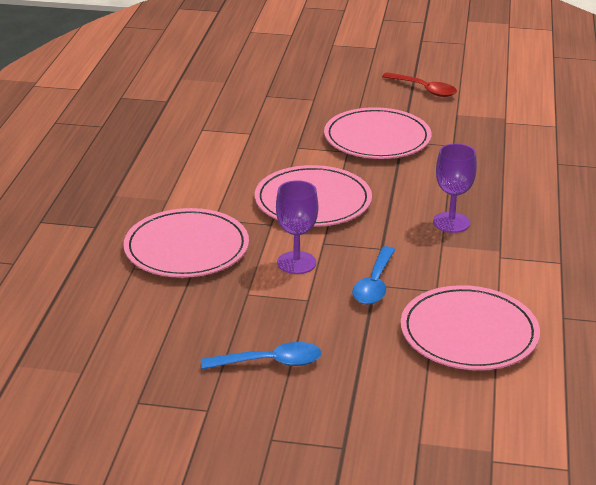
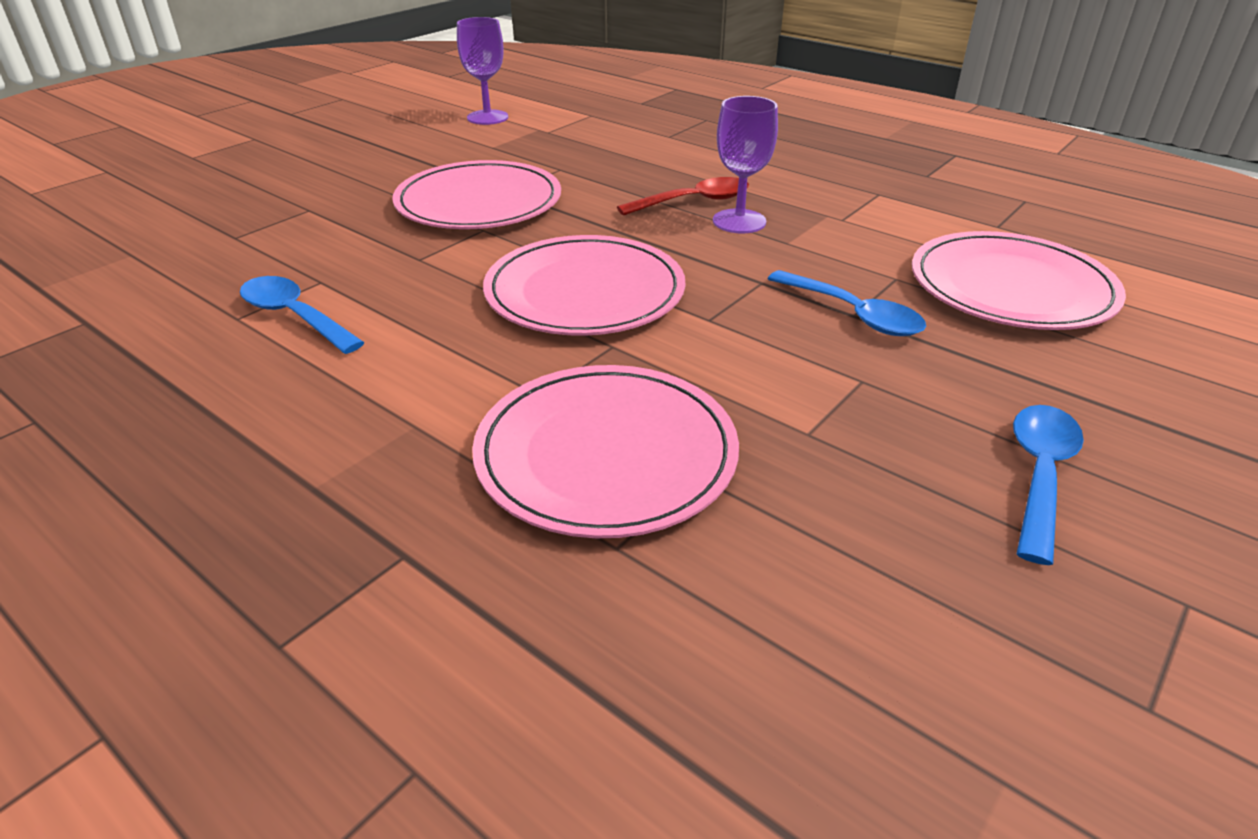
camera: 60 degrees left, 5 degrees up
purple goblet [276,180,318,274] -> purple goblet moved to [457,17,508,125]
red spoon [382,72,457,97] -> red spoon moved to [617,177,749,216]
none -> blue spoon [240,276,365,354]

